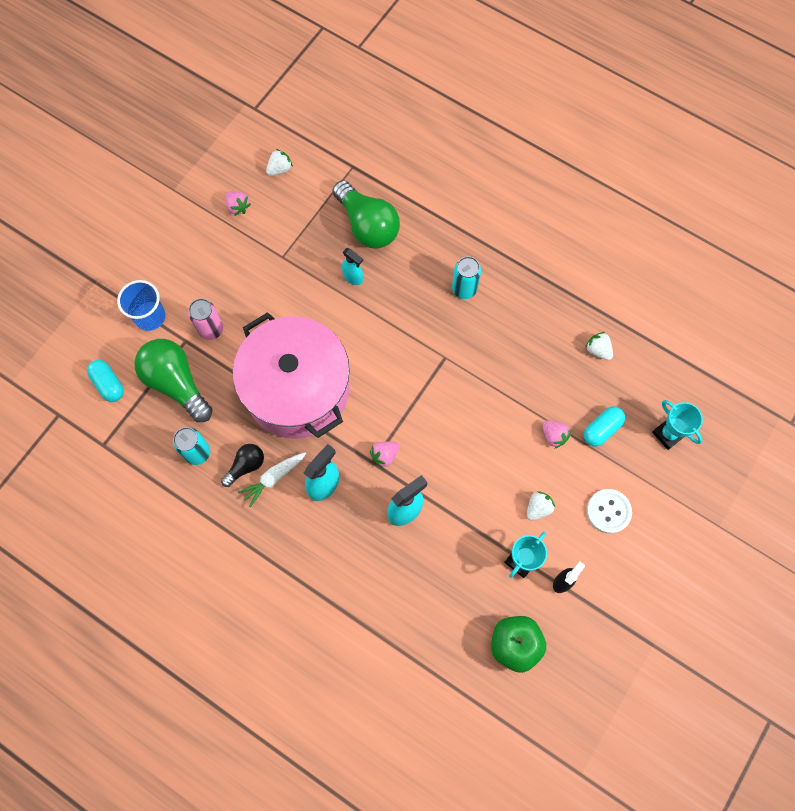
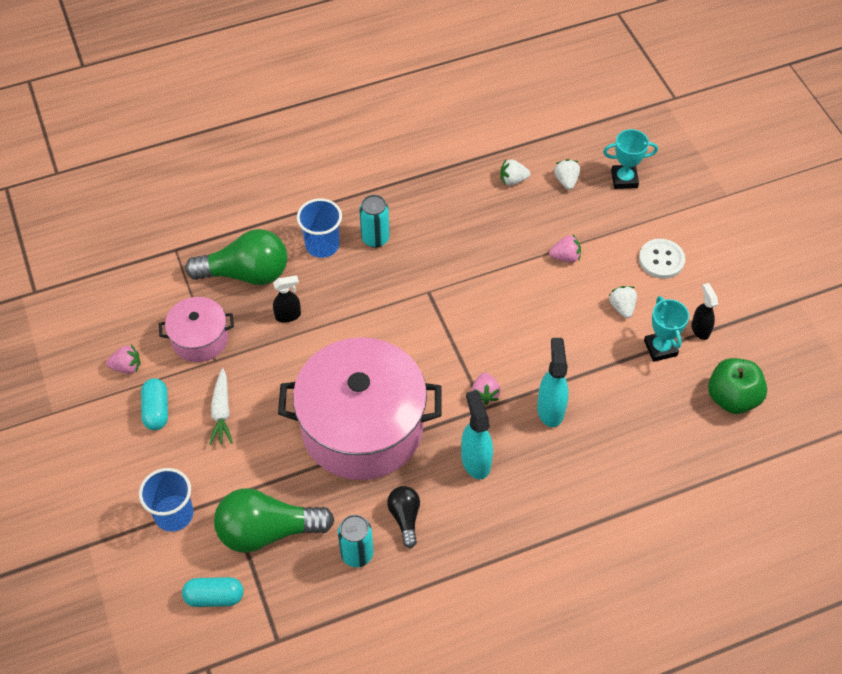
camera: 55 degrees left, 15 degrees down
pink can [188,298,223,340] -> none
white carrot [238,452,306,507] -> white carrot moved to [209,369,233,445]
white strawberry [266,149,293,176] -> white strawberry moved to [554,159,580,190]
turquoise spray bottle [342,248,363,285] -> black spray bottle [273,275,301,323]
turquoise capsule [584,406,625,447] -> turquoise capsule moved to [141,378,168,430]
none -> pink pot [159,297,234,362]
none -> blue cup [297,198,342,258]

